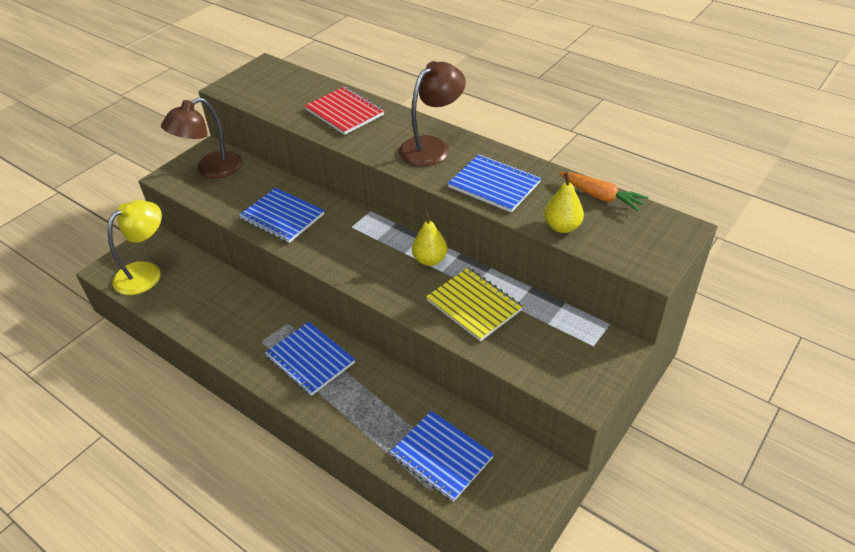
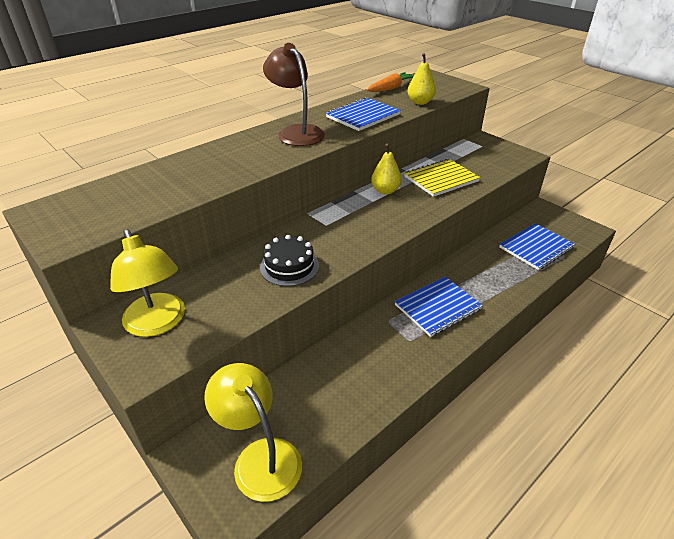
camera: 80 degrees left, 5 degrees down
brown lamp [161,98,243,178] -> yellow lamp [110,229,185,337]
blue notebook [239,188,325,243] -> black cake [260,235,319,286]
red notebook [304,87,384,135] -> none

